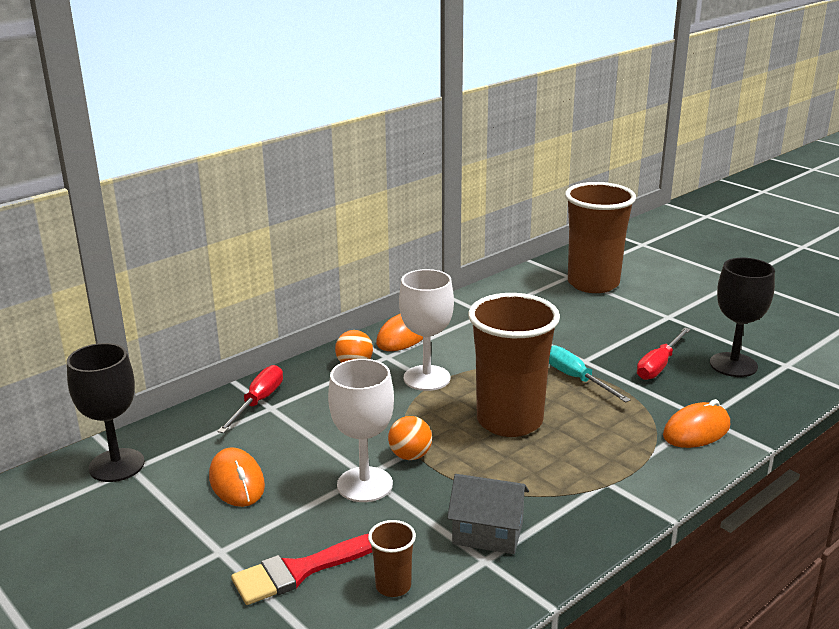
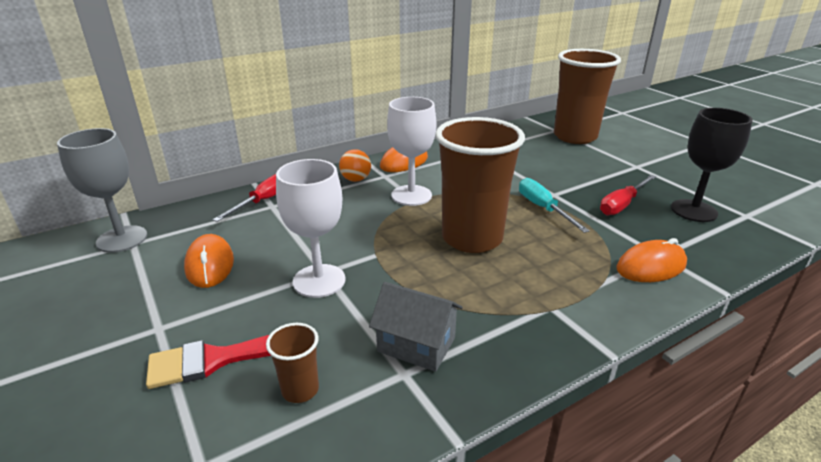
camera: 10 degrees right, 5 degrees up
black goblet [67,343,145,482] -> grey goblet [57,128,147,253]
orange ball [388,416,432,460] -> none

